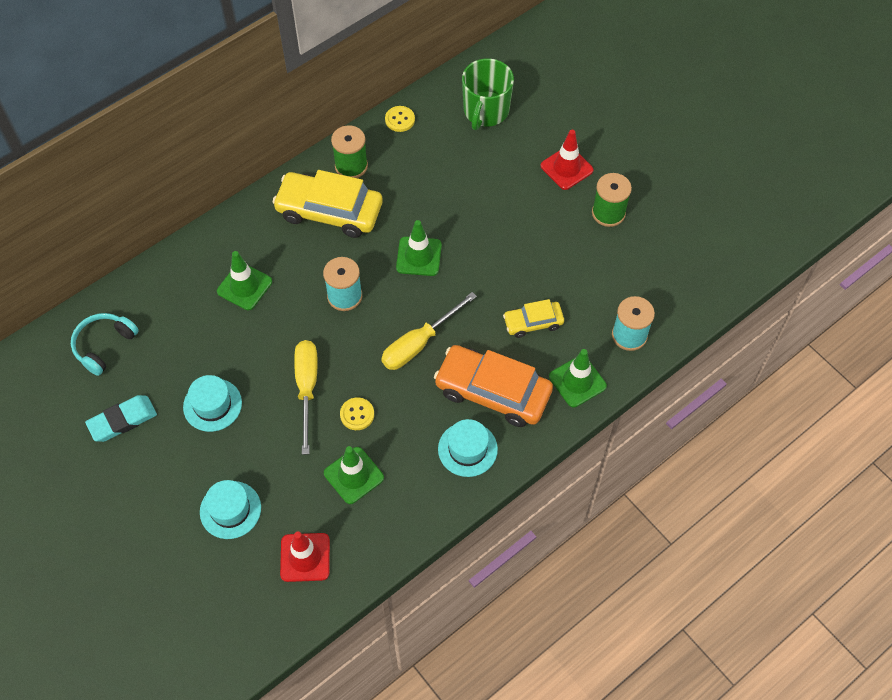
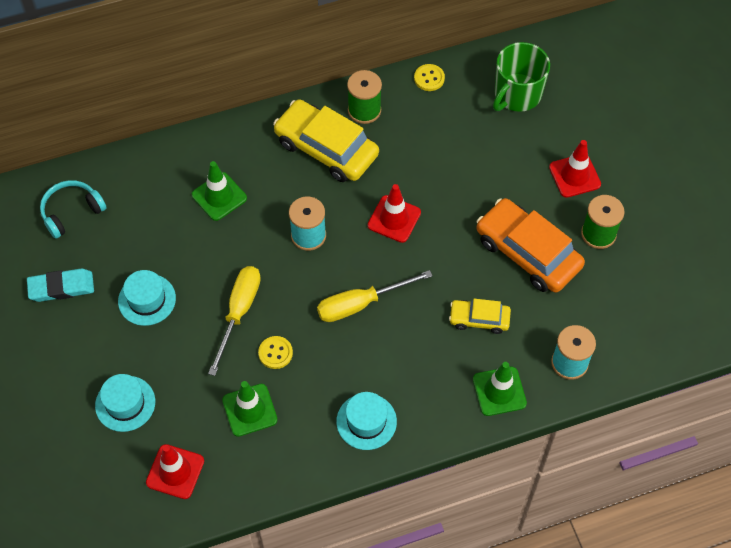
camera: 20 degrees right, 0 degrees up
green traffic cone [396,220,442,276] -> red traffic cone [368,184,421,243]
orange car [434,345,553,427] -> orange car moved to [477,198,585,293]

